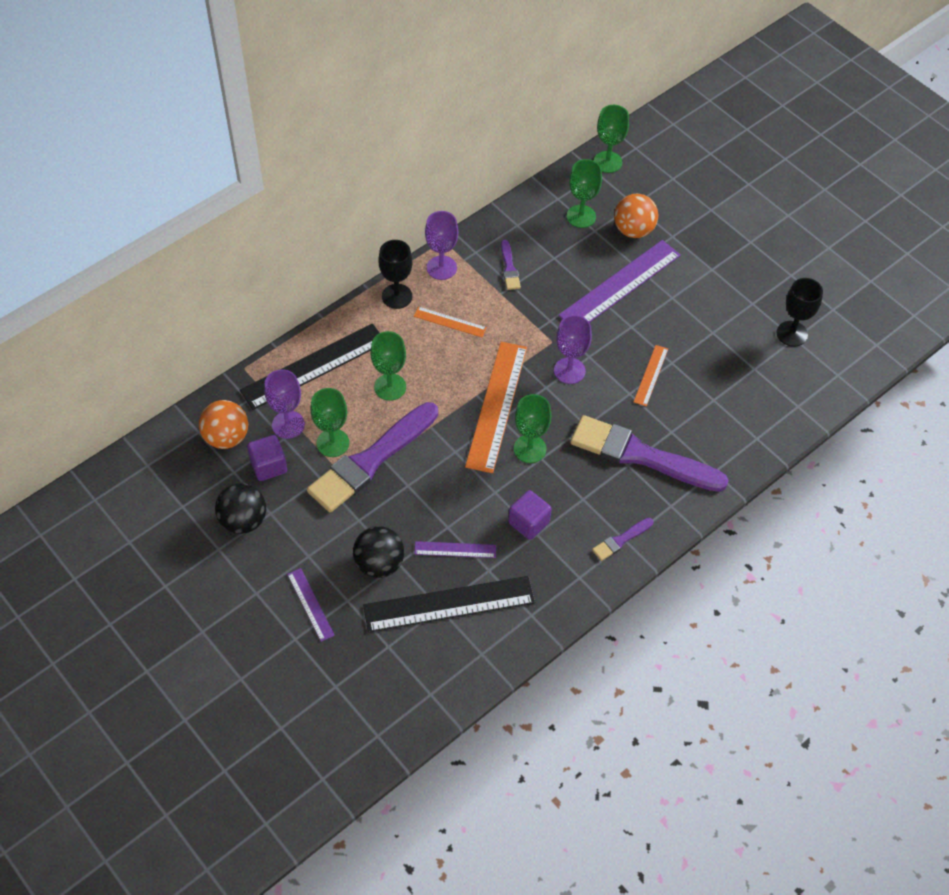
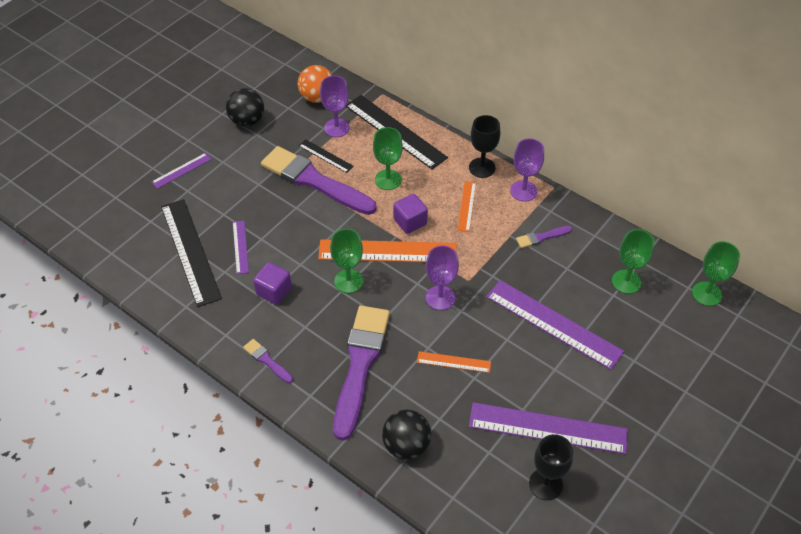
camera: 80 degrees right, 5 degrees down
purple cube [247,435,287,481] -> purple cube moved to [393,194,428,234]
green goblet [310,388,349,457] -> black ruler [299,139,354,173]
black ball [353,526,404,578] -> black ball moved to [382,410,431,459]
orange ball [614,194,658,238] -> none
none -> purple ruler [469,402,628,454]

